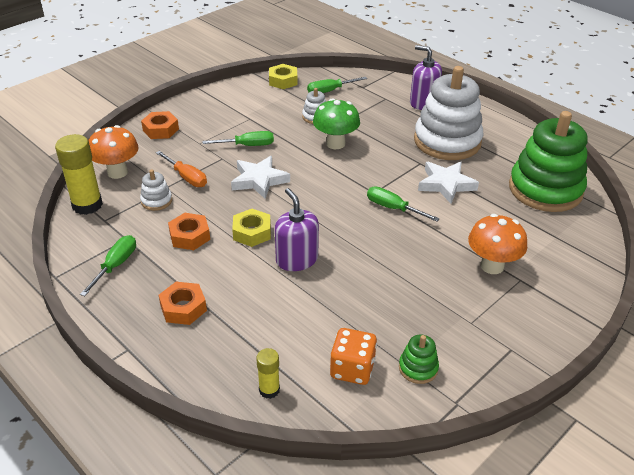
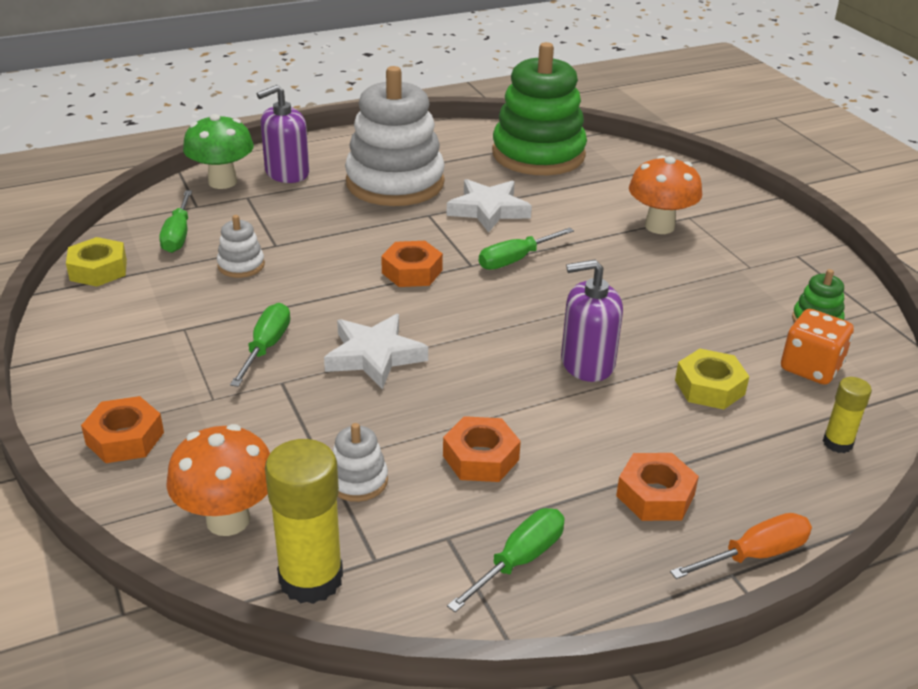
camera: 70 degrees left, 5 degrees down
green screwdriver [80,235,136,296] -> green screwdriver turned 90 degrees clockwise [447,508,565,612]
orange screwdriver [156,151,207,187] -> orange screwdriver moved to [670,513,812,579]
yellow nut [232,209,271,247] -> yellow nut moved to [675,349,750,409]
green mushroom [313,98,360,149] -> green mushroom moved to [183,114,254,189]
none -> orange nut [381,241,443,287]

